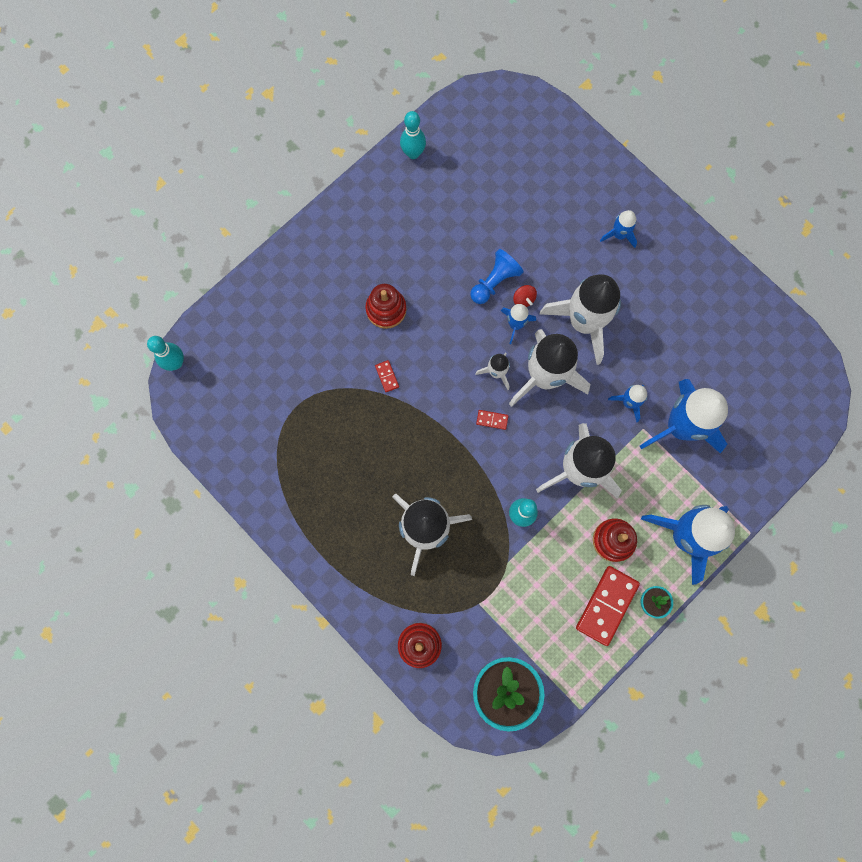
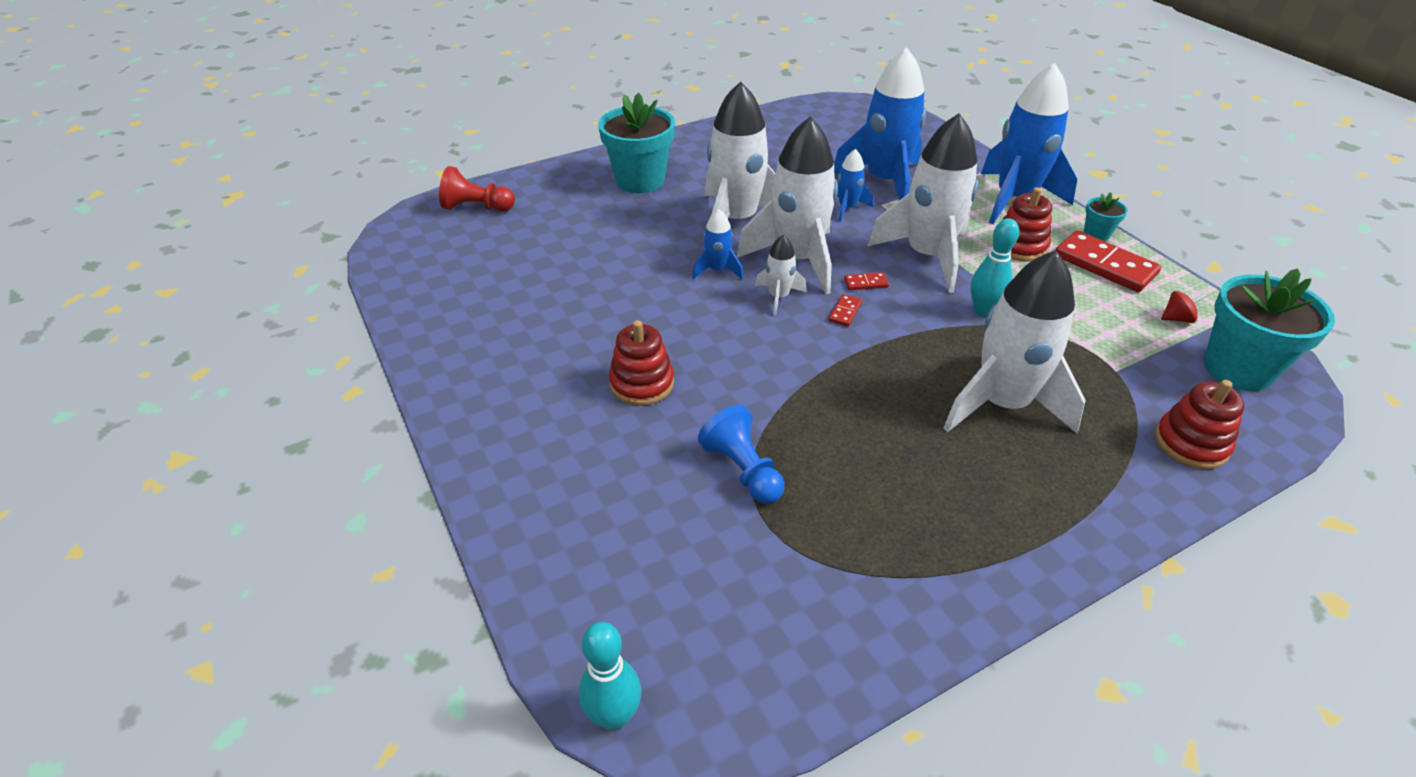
camera: 75 degrees left, 35 degrees down
red domino [375,360,399,392] -> red domino moved to [844,272,889,290]
turquoise bowling pin [400,111,426,159] -> none
blue pawn [470,249,524,304] -> blue pawn moved to [698,405,785,504]
red spinning top [513,285,537,307] -> red spinning top moved to [1161,291,1207,323]
blue rocket [600,210,637,248] -> turquoise flower pot [598,92,675,193]
none -> red pawn [439,166,515,212]

